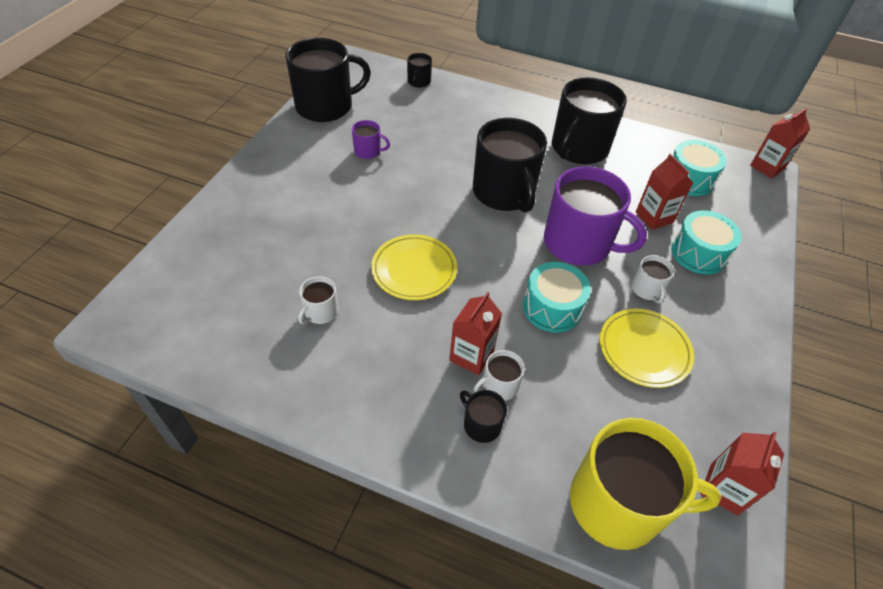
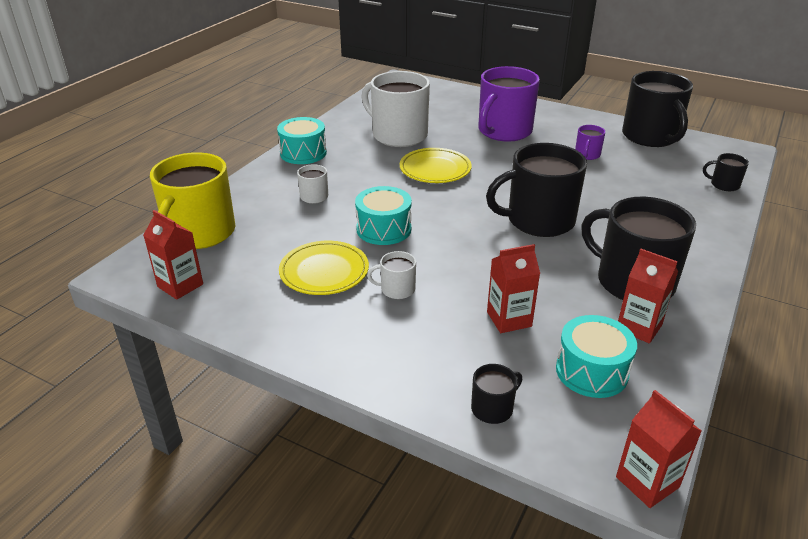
camera: 100 degrees right, 15 degrees down
white mug [298,276,338,324] -> white mug [362,71,430,147], size x2.25
red carton [449,292,502,375] -> red carton moved to [618,249,678,343]
black mug [460,390,507,443] -> black mug moved to [471,364,523,424]
purple mug [544,167,647,266] -> purple mug moved to [478,66,540,142]
turquoise drum [672,210,741,274] -> turquoise drum moved to [277,117,327,164]

